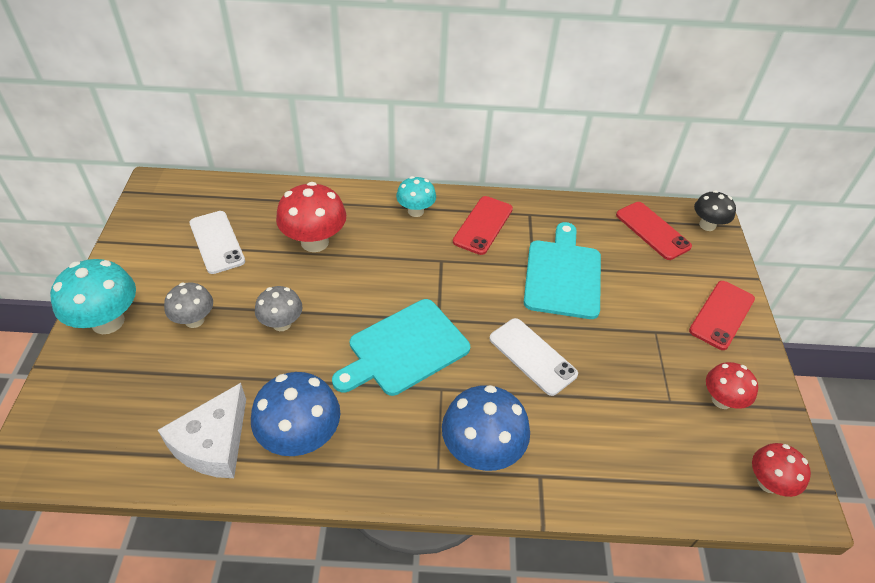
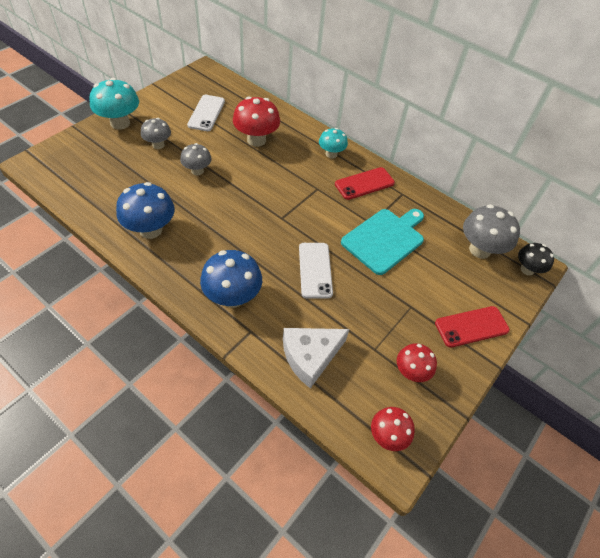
camera: 35 degrees right, 5 degrees up
white cheese [158,383,246,478] -> white cheese moved to [283,328,349,388]
turquoise cutting board [332,299,470,396] -> none
red phone [616,202,692,260] -> grey mushroom [463,204,520,259]

